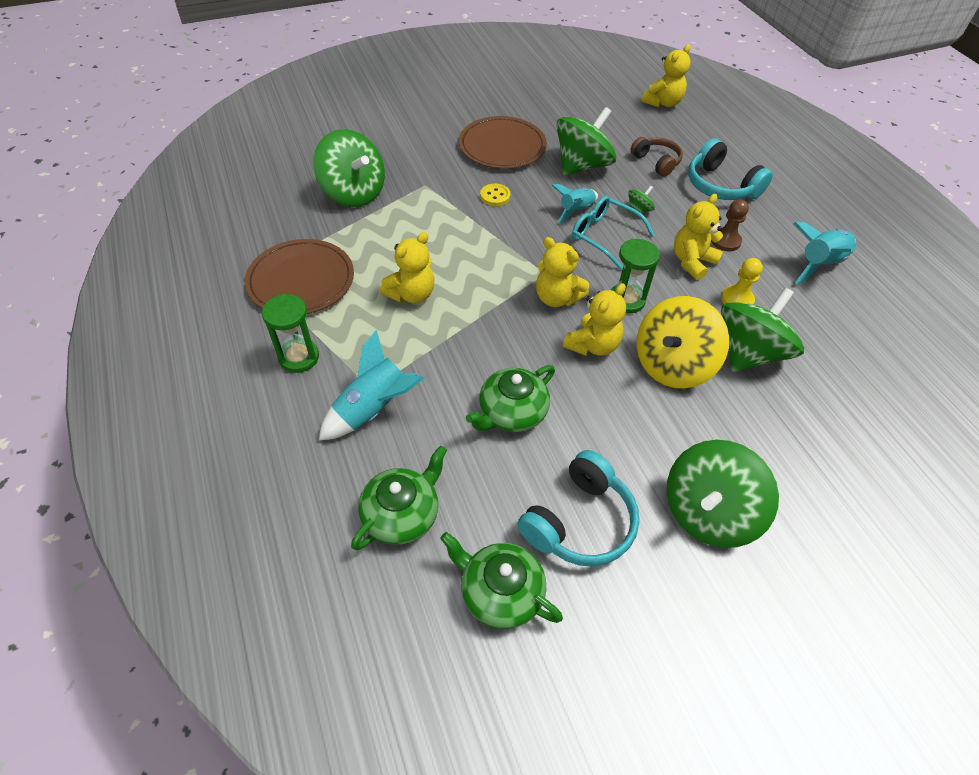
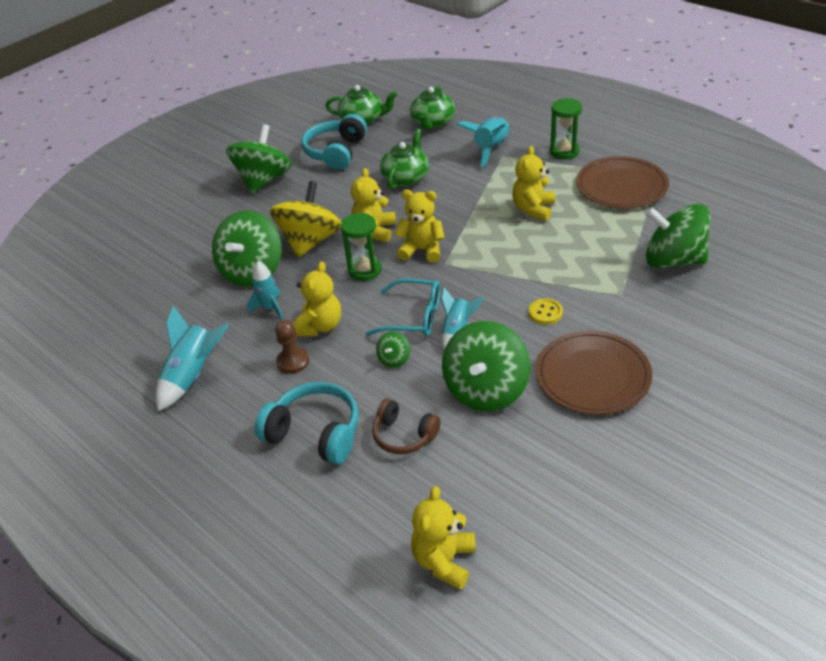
camera: 160 degrees right, 10 degrees down
yellow pawn [721,258,763,304] -> turquoise rocket [247,261,283,319]

